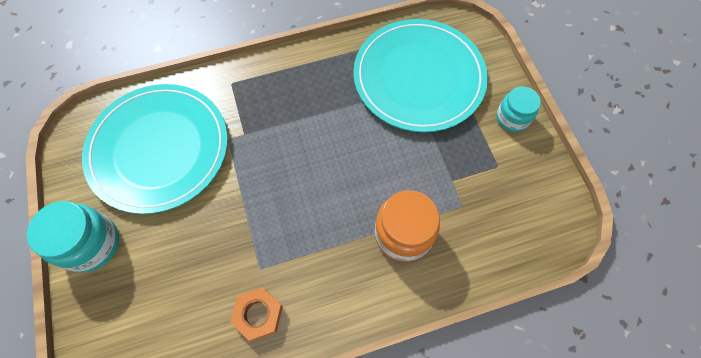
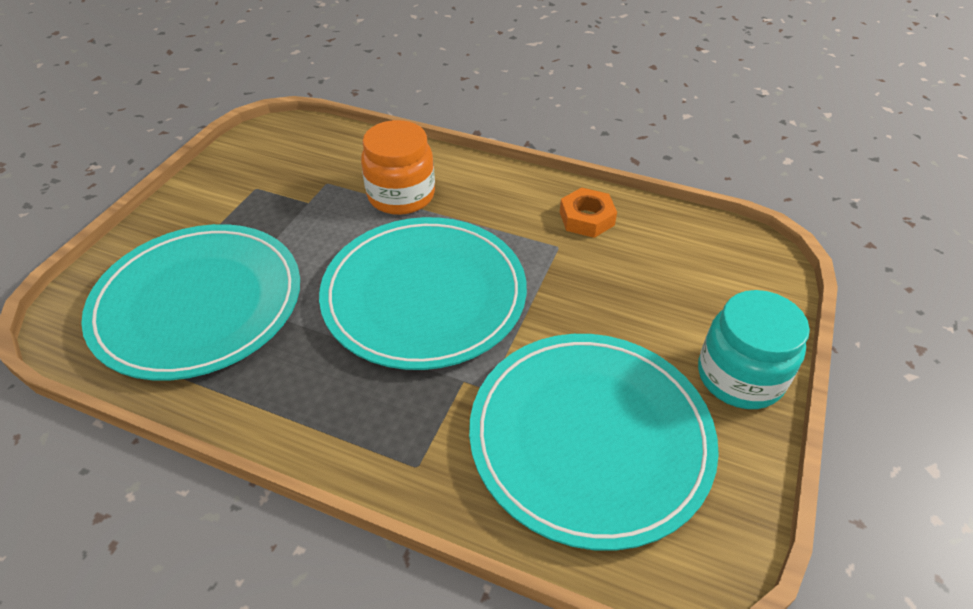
camera: 140 degrees left, 20 degrees down
turquoise jar [496,86,541,132] -> none
none -> turquoise plate [319,217,527,370]

